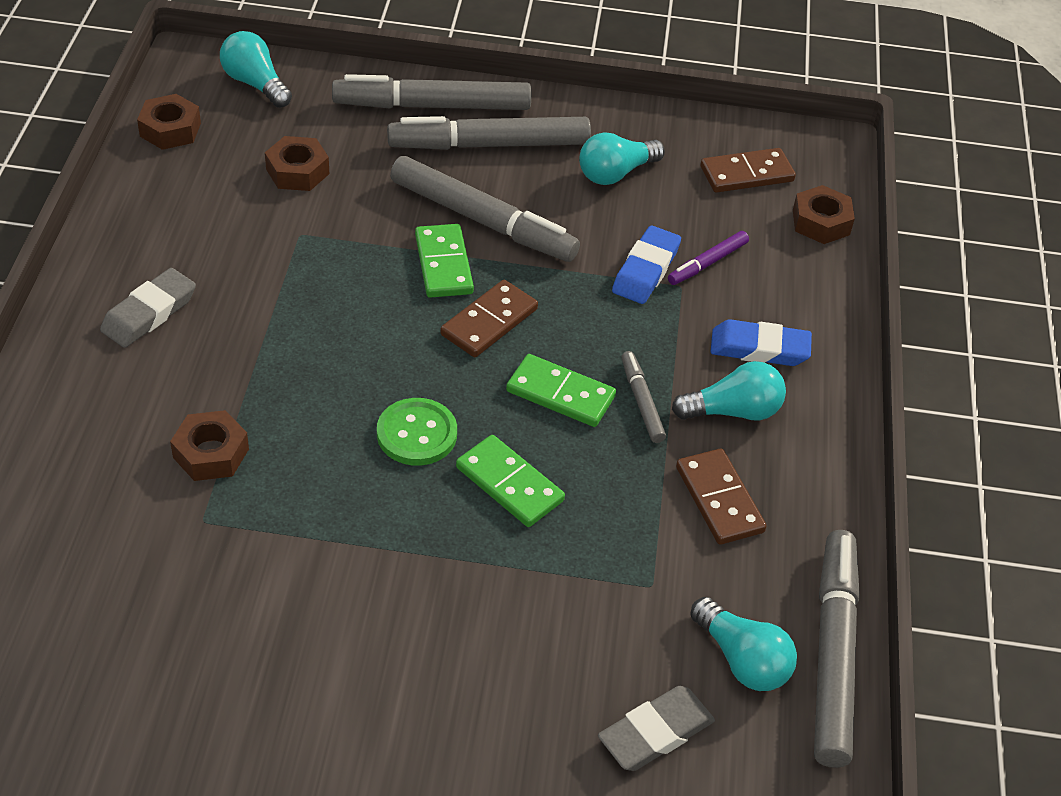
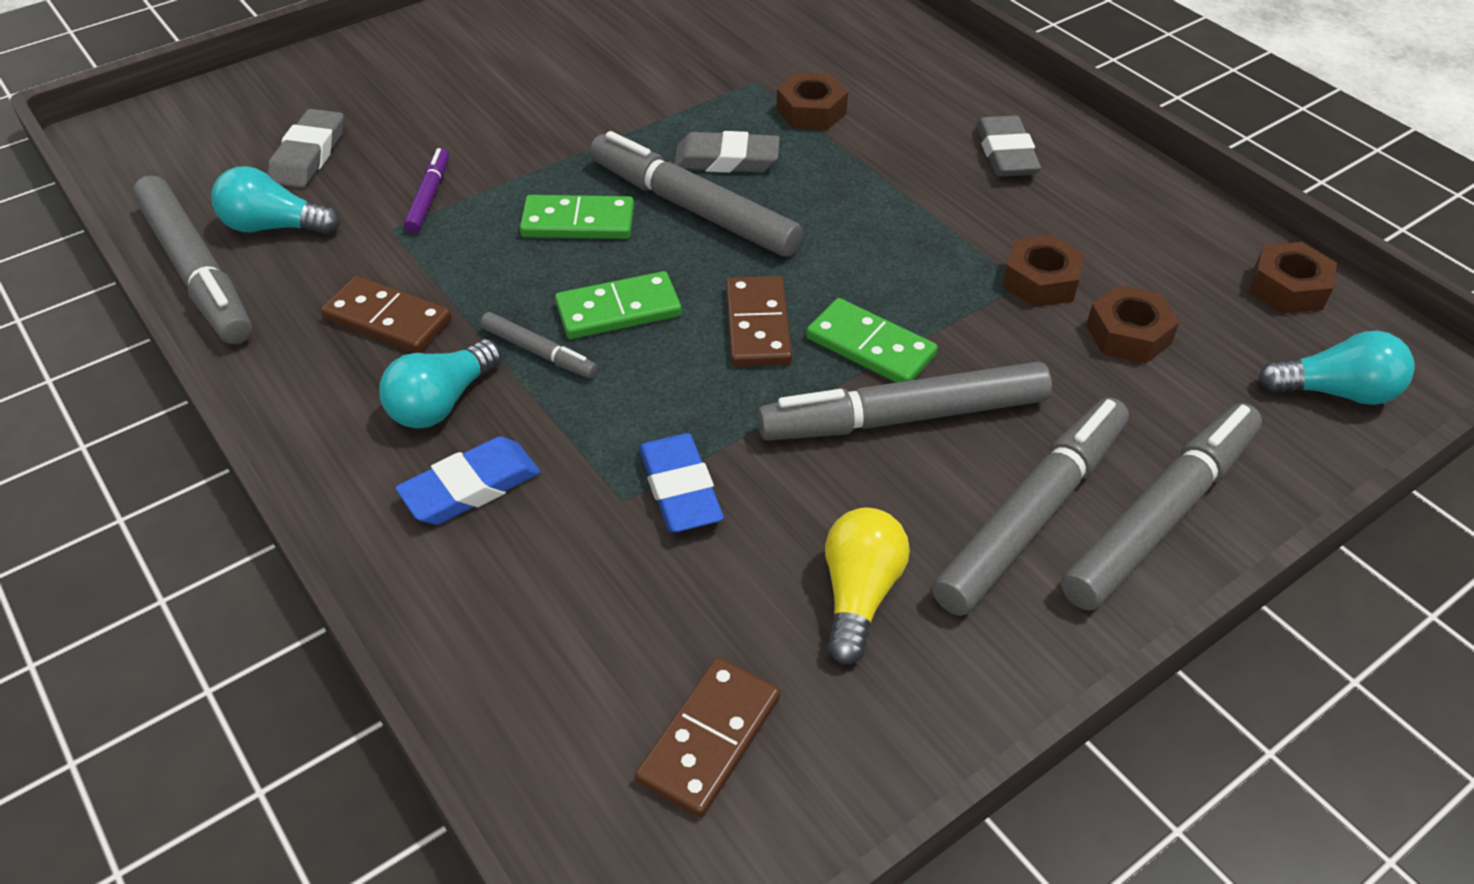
camera: 140 degrees right, 0 degrees up
green button [377,398,457,466] -> grey marker [590,131,803,257]
turquoise light bulb [579,133,665,185] -> yellow light bulb [825,508,910,664]
purple marker [668,231,749,285] -> purple marker moved to [404,148,449,233]
brown nut [793,185,855,244] -> brown nut moved to [1003,235,1085,307]
none -> grey eraser [674,131,780,173]

